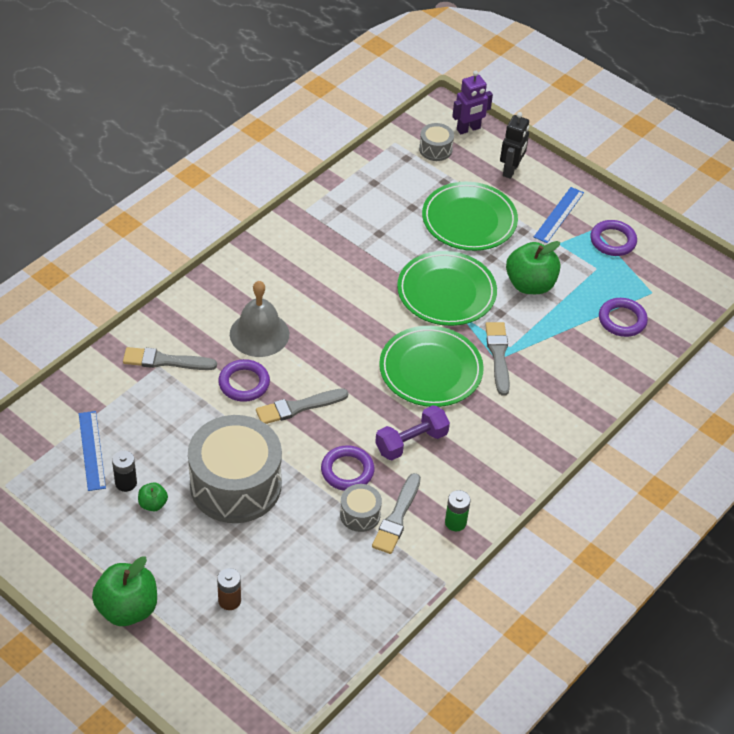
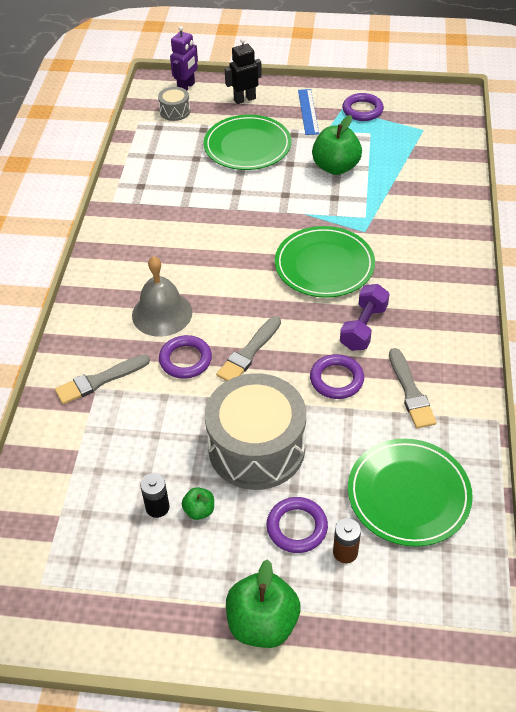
camera: 30 degrees left, 0 degrees up
blue ruler [79,411,106,491] -> none
grey drum [340,484,382,532] -> none
green plate [397,251,497,326] -> green plate moved to [348,439,473,547]
green battery [445,490,470,531] -> none
grey brush [485,322,510,396] -> none
black robot [500,112,529,179] -> black robot turned 105 degrees counterclockwise [225,38,262,104]
purple ring [599,298,648,337] -> purple ring moved to [266,497,328,553]

